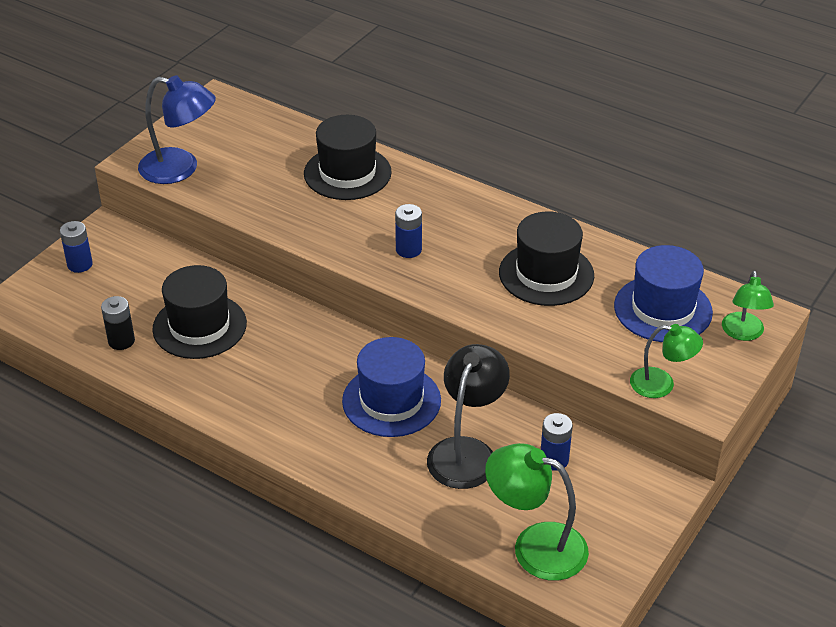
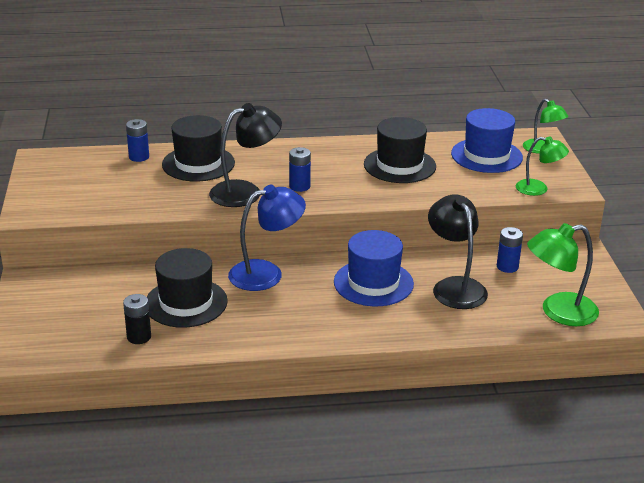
camera: 40 degrees left, 10 degrees down
blue battery [60,221,93,273] -> blue battery moved to [126,119,149,162]
blue lamp [138,75,216,184] -> blue lamp moved to [228,185,306,291]
green lamp [630,324,703,398] -> green lamp turned 45 degrees clockwise [516,136,569,196]
none -> black lamp [209,103,282,207]

